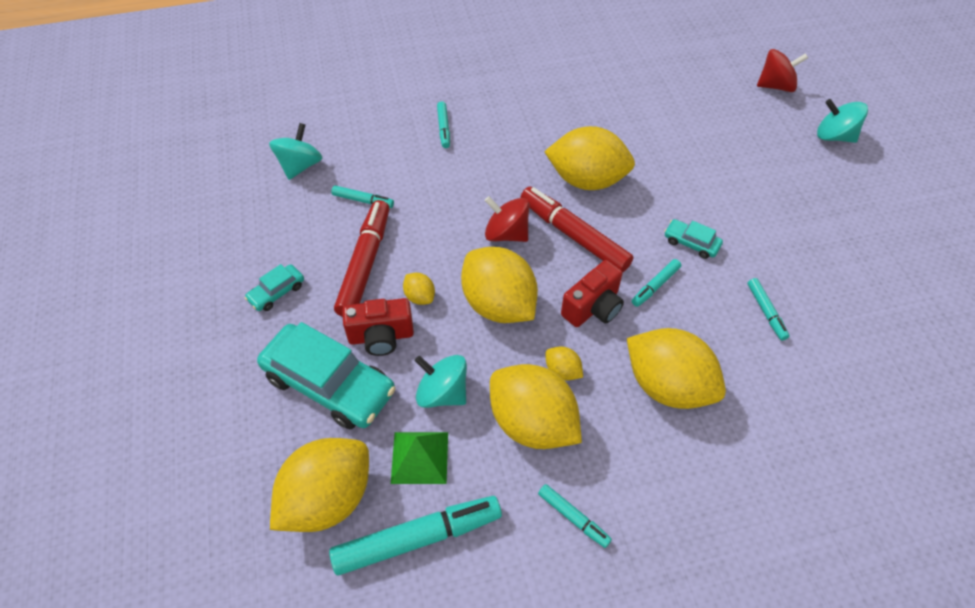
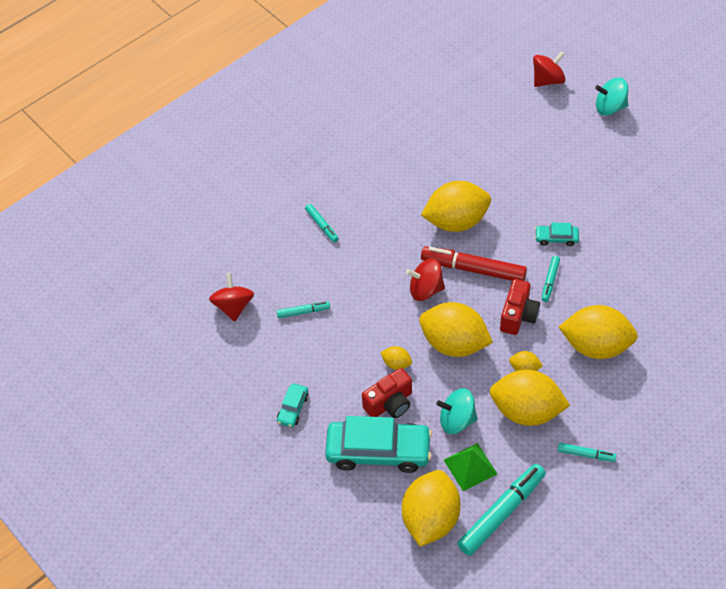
camera: 25 degrees left, 0 degrees up
turquoise spinning top [269,123,322,180] -> red spinning top [209,273,254,322]
red marker [334,200,389,317] -> none
turquoise marker [747,278,789,341] -> none

